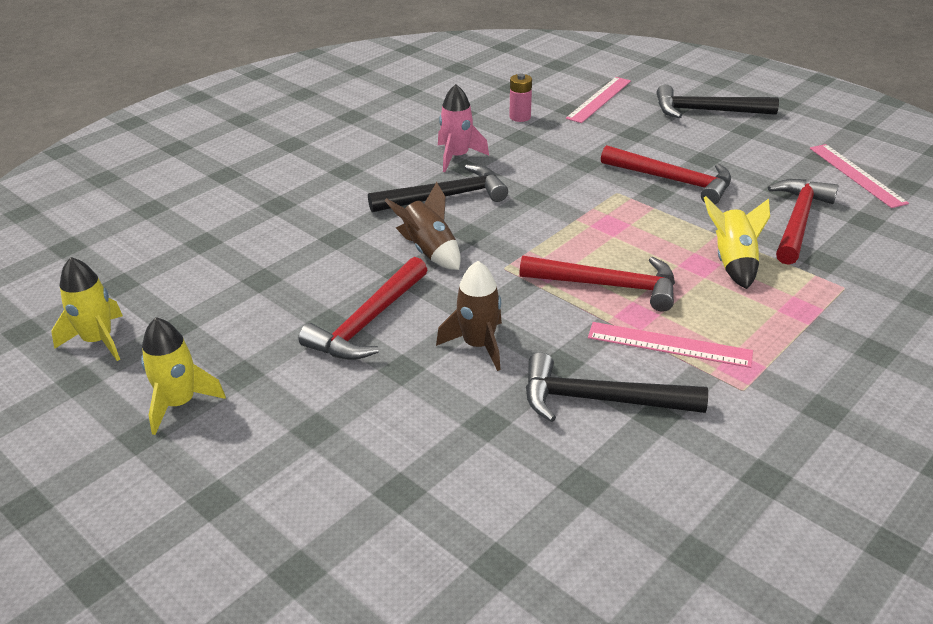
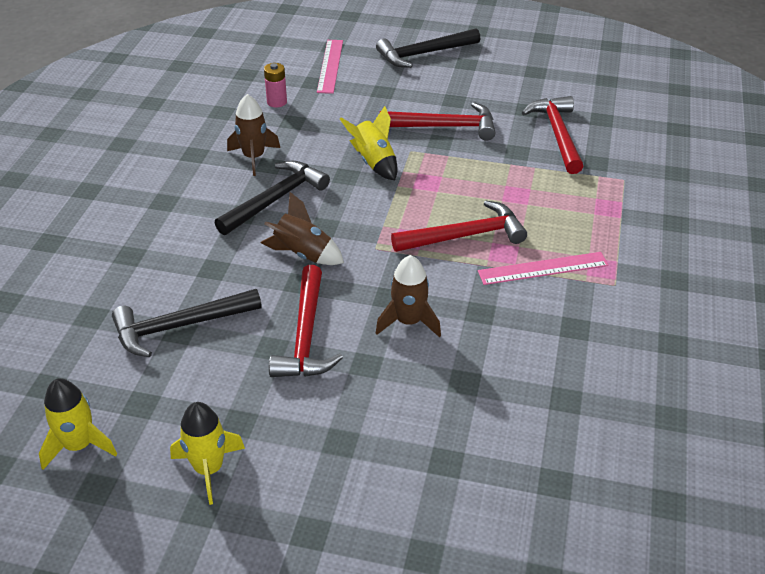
camera: 30 degrees left, 5 degrees up
pink rocket [438,84,489,172] -> brown rocket [227,94,280,176]
black hammer [526,352,708,422] -> black hammer moved to [112,289,262,357]
yellow rocket [704,196,770,289] -> yellow rocket moved to [340,106,398,180]
pink ruler [810,144,909,208] -> none

